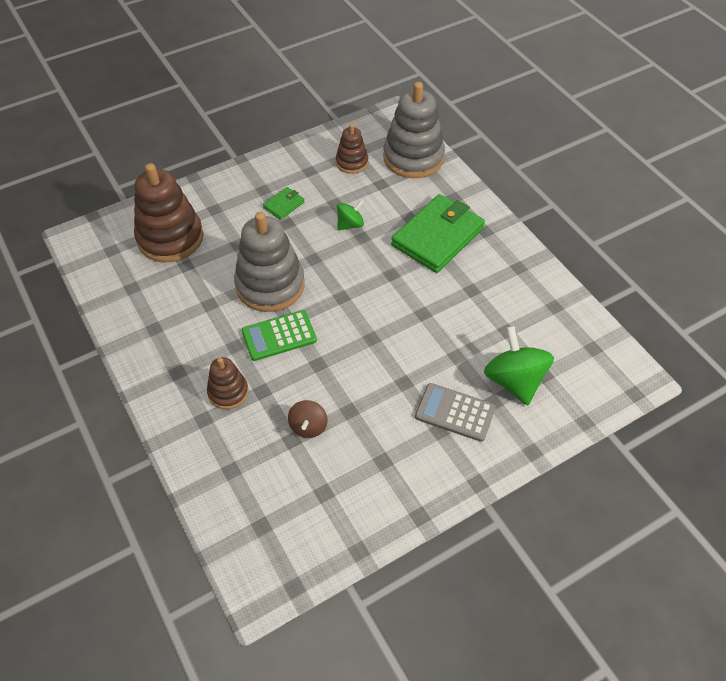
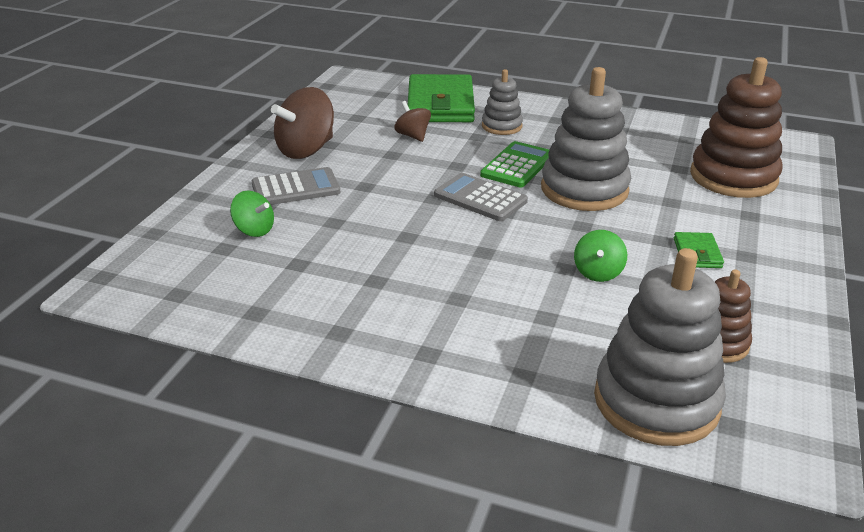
camera: 140 degrees right, 20 degrees down
brown stacking toy [207,357,249,409] -> grey stacking toy [482,69,523,135]
green wallet [391,194,485,273] -> green wallet moved to [408,74,475,122]
green spinning top [484,326,554,405] -> green spinning top [230,191,274,237], size x0.56
none -> brown spinning top [271,87,334,159]
none -> grey calculator [434,173,528,221]

